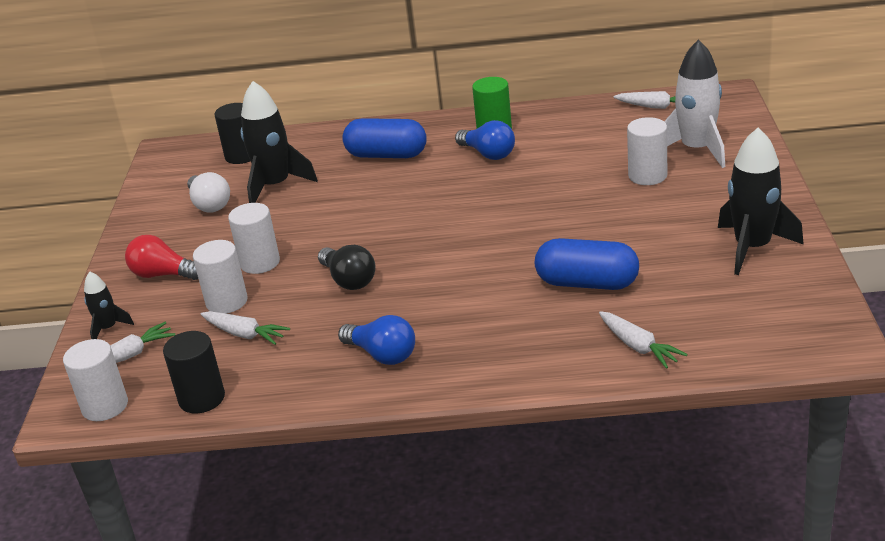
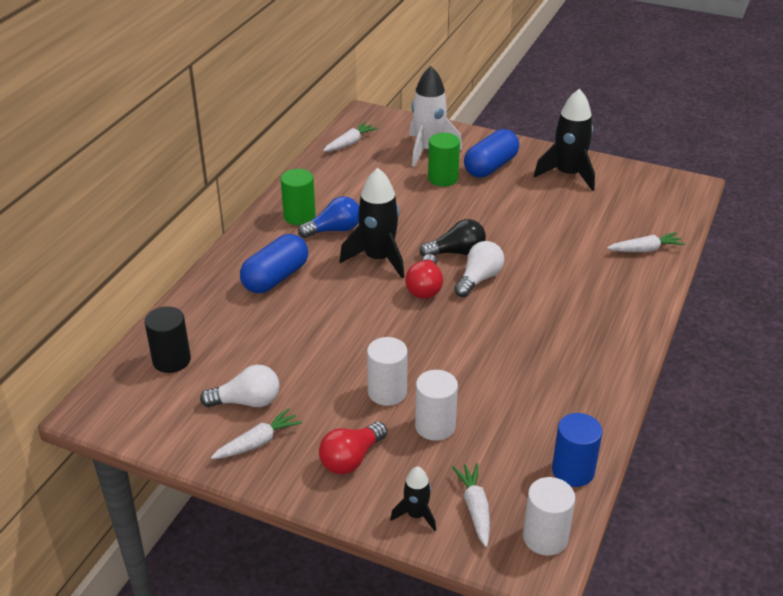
camera: 70 degrees left, 5 degrees up
black cylinder [163,331,225,413] -> blue cylinder [552,413,602,487]
white carrot [201,311,290,345] -> white carrot moved to [211,408,302,459]
black rocket [241,81,318,203] -> black rocket moved to [339,168,404,278]
black light bulb [318,245,375,290] -> black light bulb moved to [419,219,486,257]
blue light bulb [338,315,415,365] -> none
blue capsule [535,238,639,290] -> blue capsule moved to [464,129,519,178]
white cylinder [627,117,667,185] -> green cylinder [428,133,460,187]
none -> red light bulb [405,254,443,299]
none -> white light bulb [454,241,504,297]

